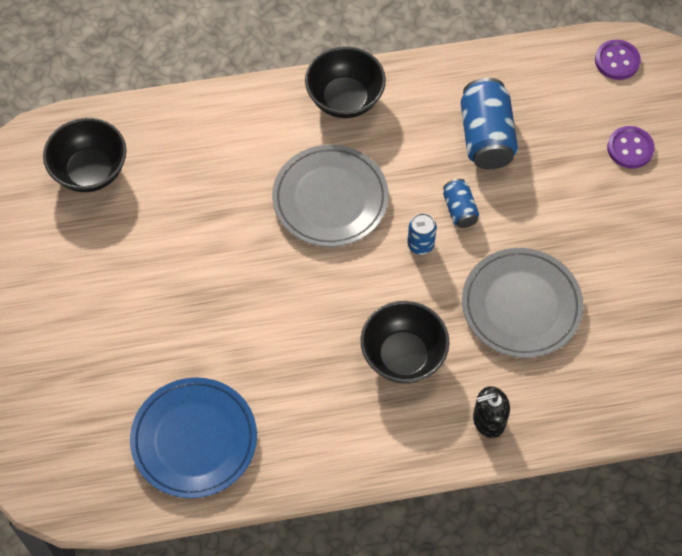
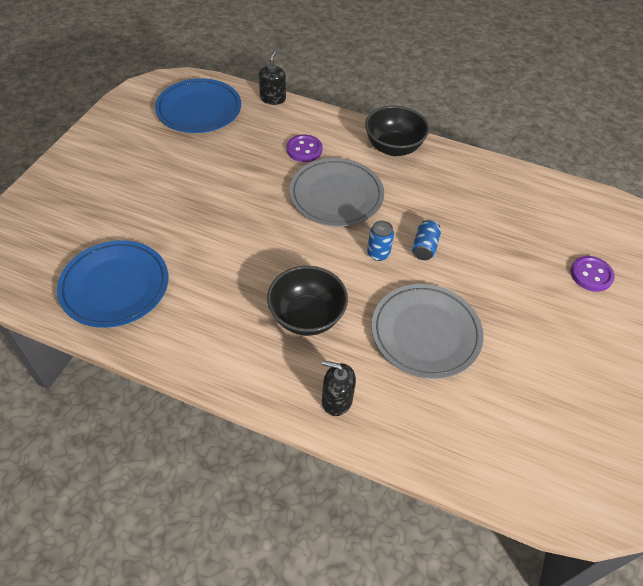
camera: 30 degrees right, 10 degrees down
black bowl [43,118,127,192] -> blue plate [155,78,241,133]
blue can [461,78,518,169] -> none
purple button [595,40,641,80] -> purple button moved to [287,135,322,162]
none -> black soap dispenser [259,50,286,105]

